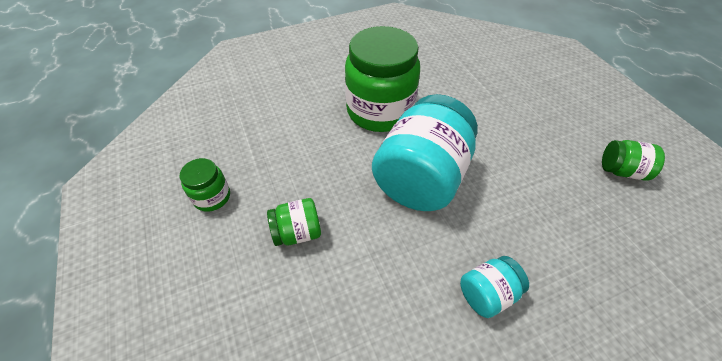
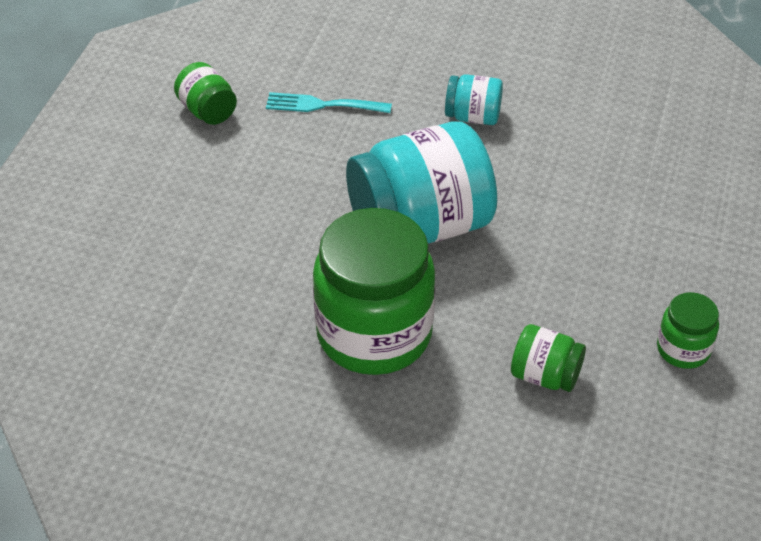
camera: 140 degrees left, 5 degrees down
green jar [267,198,321,246] -> green jar moved to [511,324,586,392]
none -> turquoise fork [266,92,392,113]

